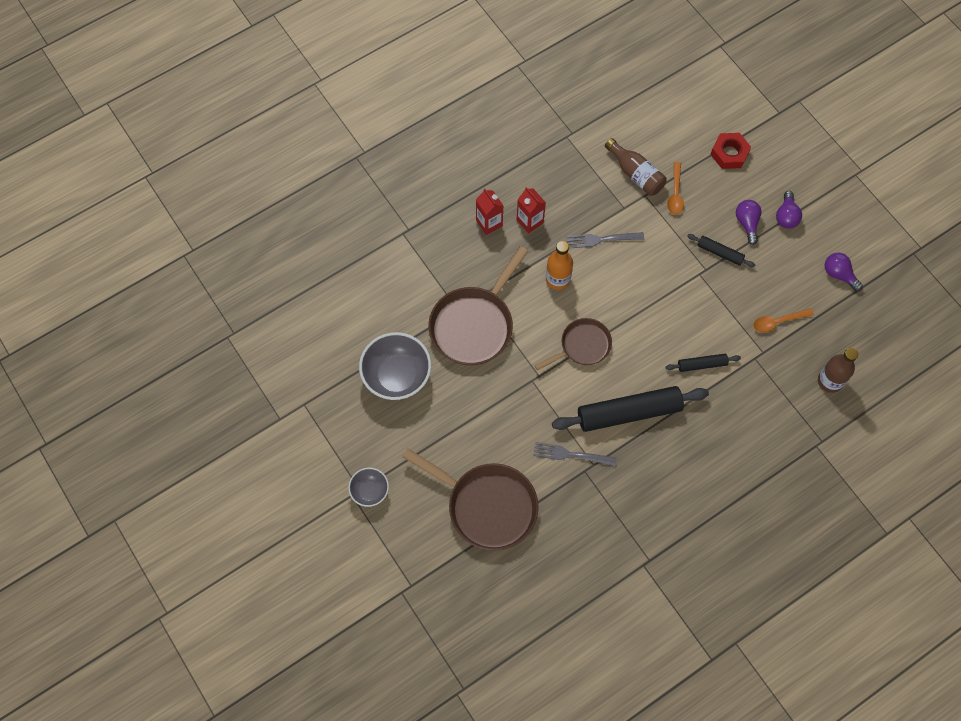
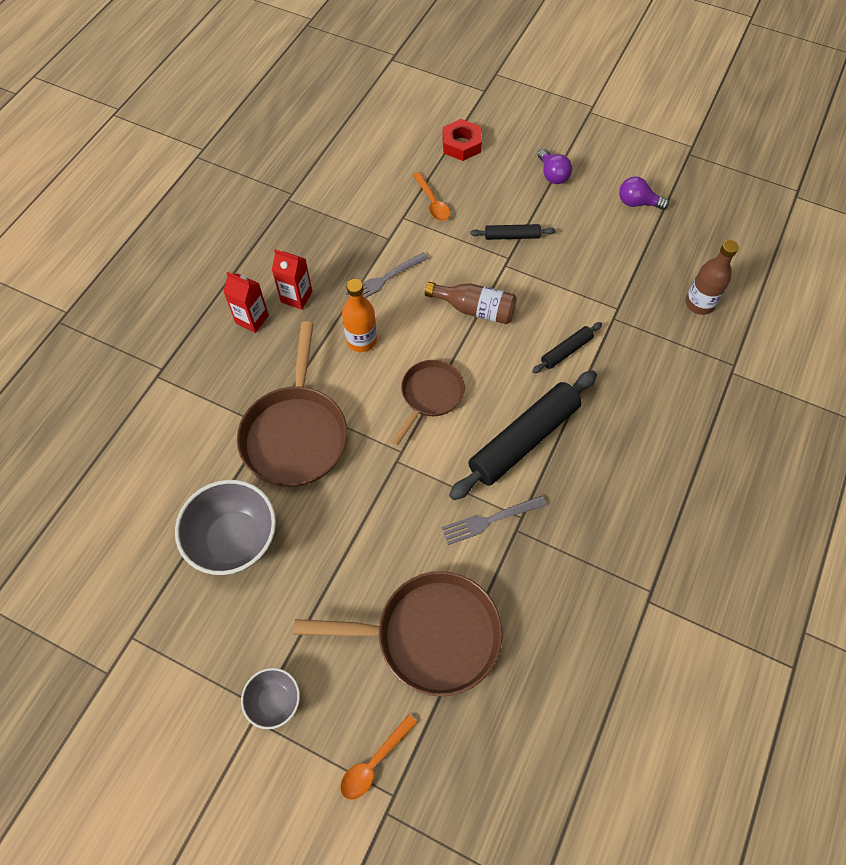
camera: 30 degrees left, 5 degrees down
brown bottle [605,138,667,196] -> brown bottle moved to [425,282,517,324]
purple light bulb [736,200,762,245] -> none
orange spoon [753,308,814,333] -> orange spoon moved to [340,714,417,800]

